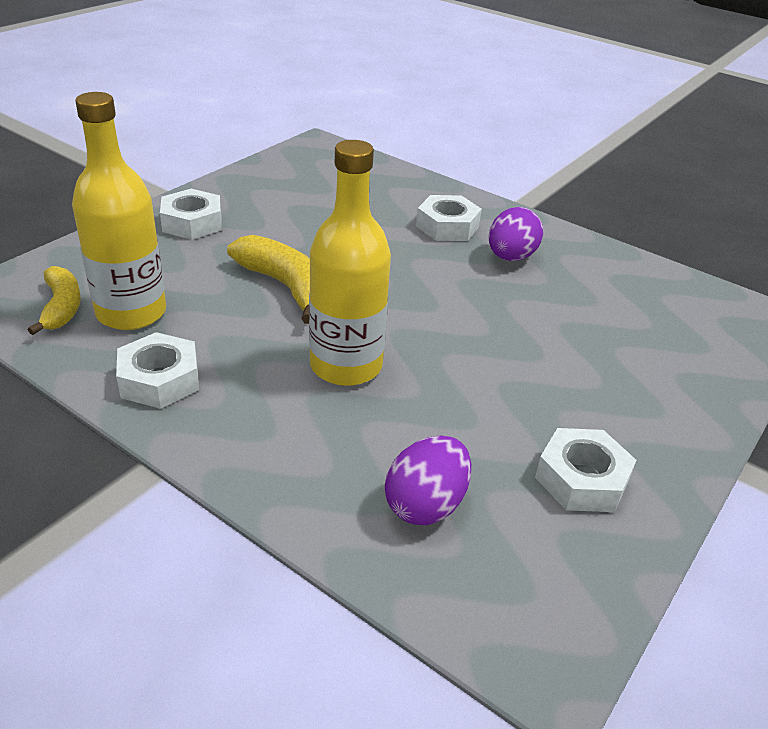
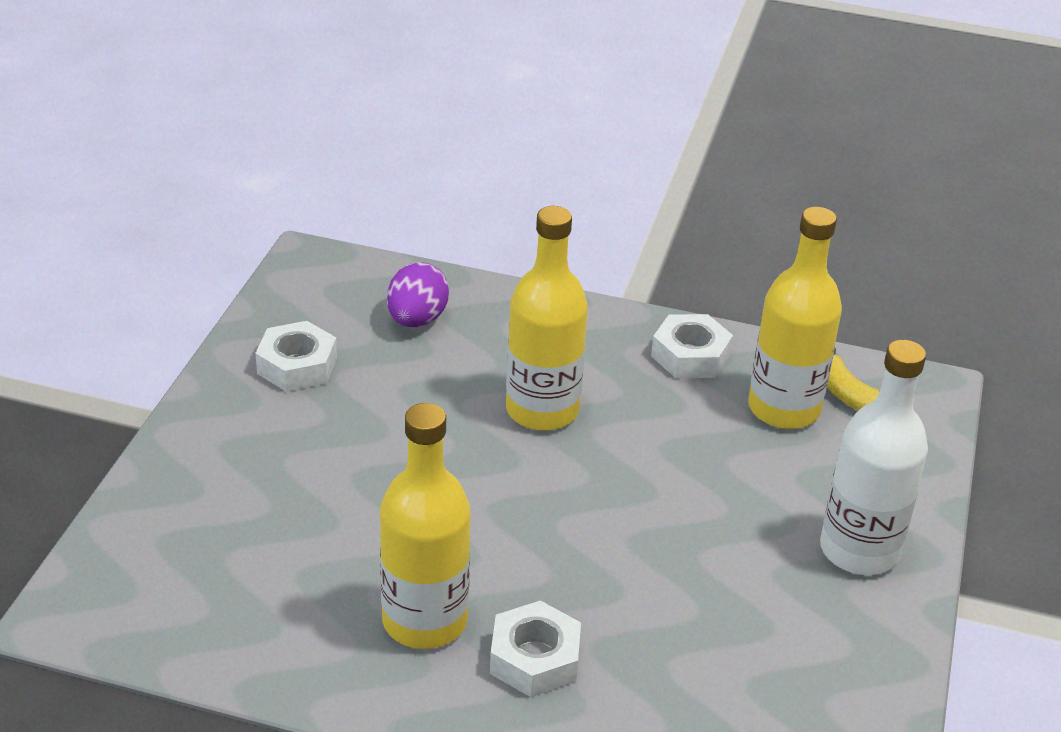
camera: 160 degrees right, 0 degrees up
white nut [160,189,222,240] -> white bottle [820,340,928,575]
yellow banana [227,235,310,324] -> none
purple egg [489,207,543,261] -> yellow bottle [380,403,471,649]

